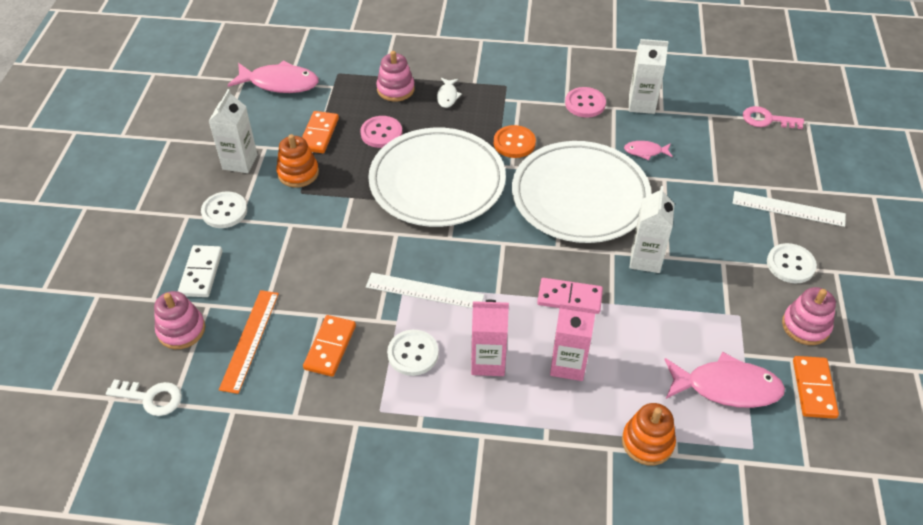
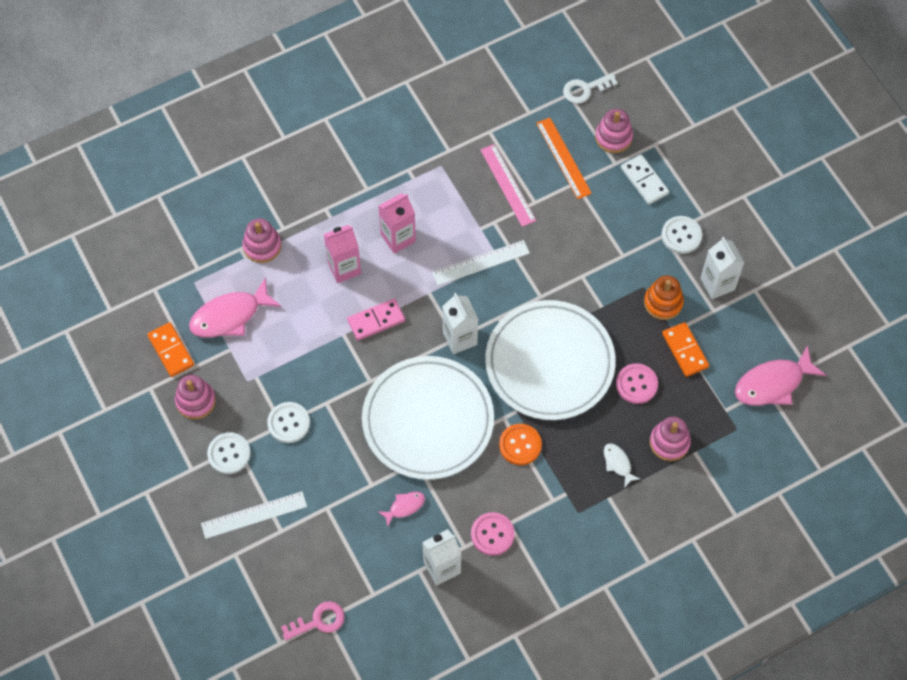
camera: 145 degrees right, 15 degrees up
orange domino [303,315,356,377] -> pink ruler [481,144,536,227]
white button [387,330,439,376] -> white button moved to [267,402,310,443]
orange stacking toy [622,403,676,465] -> pink stacking toy [242,218,282,263]
white carton [630,186,674,273] -> white carton moved to [442,293,478,354]

